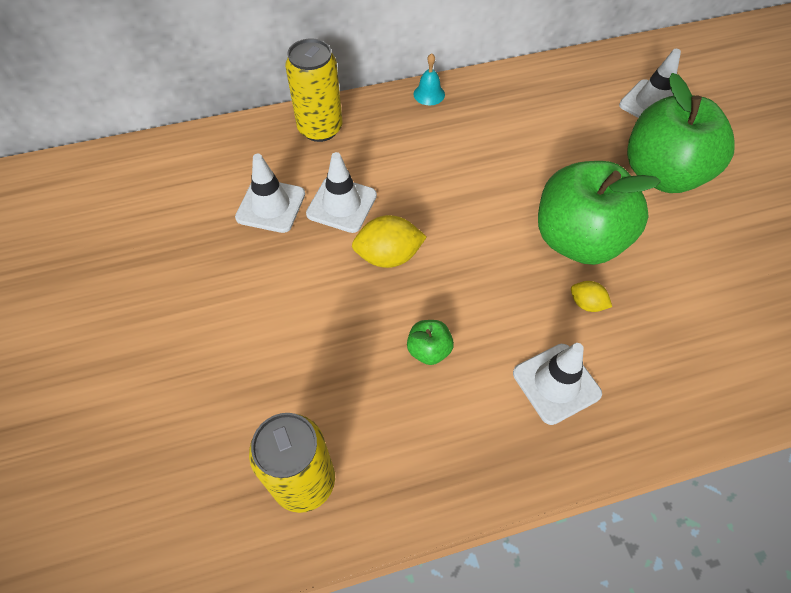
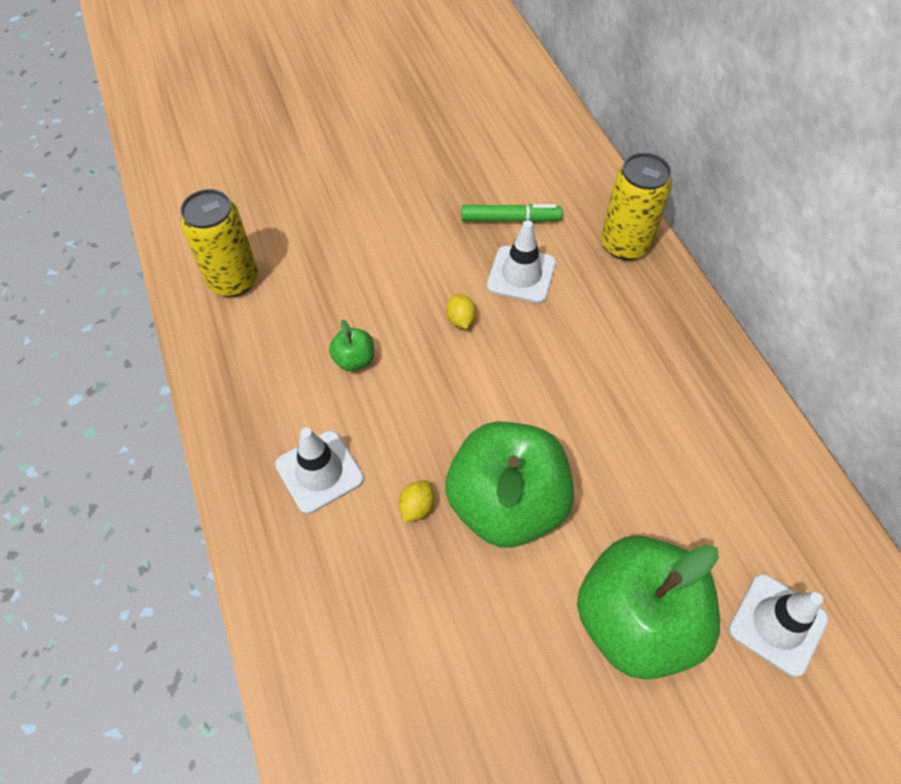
camera: 85 degrees right, 0 degrees up
white traffic cone [235,154,305,233] -> green marker [461,204,562,222]
yellow lemon [352,215,427,268] -> yellow lemon [446,294,476,329], size x0.56
turquoise bell [414,53,445,105] -> none

